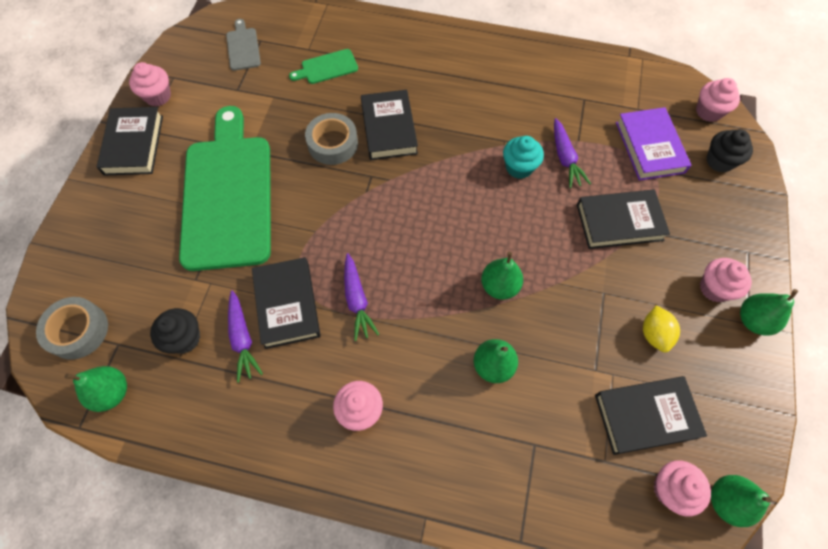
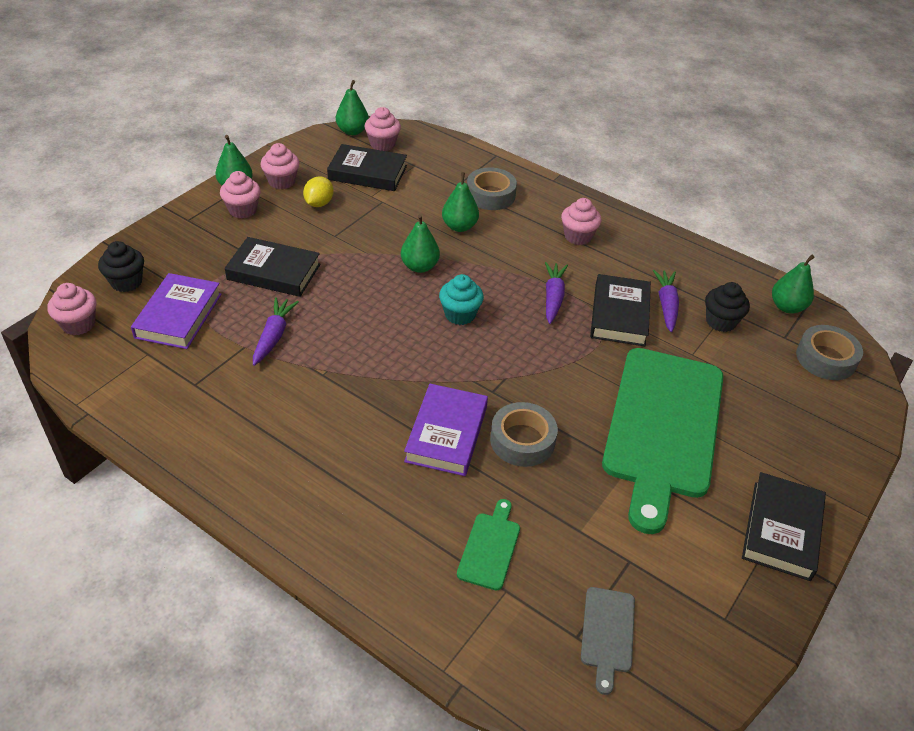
camera: 160 degrees left, 20 degrees down
pink cupcake [129,62,171,106] -> pink cupcake moved to [261,143,299,189]
green cutting board [289,49,358,84] -> green cutting board turned 75 degrees counterclockwise [457,499,520,590]
black book [361,90,418,160] -> purple book [404,384,488,476]
turquoise cupcake [503,136,544,179] -> turquoise cupcake moved to [439,274,484,325]
none -> grey tape [467,167,517,210]

